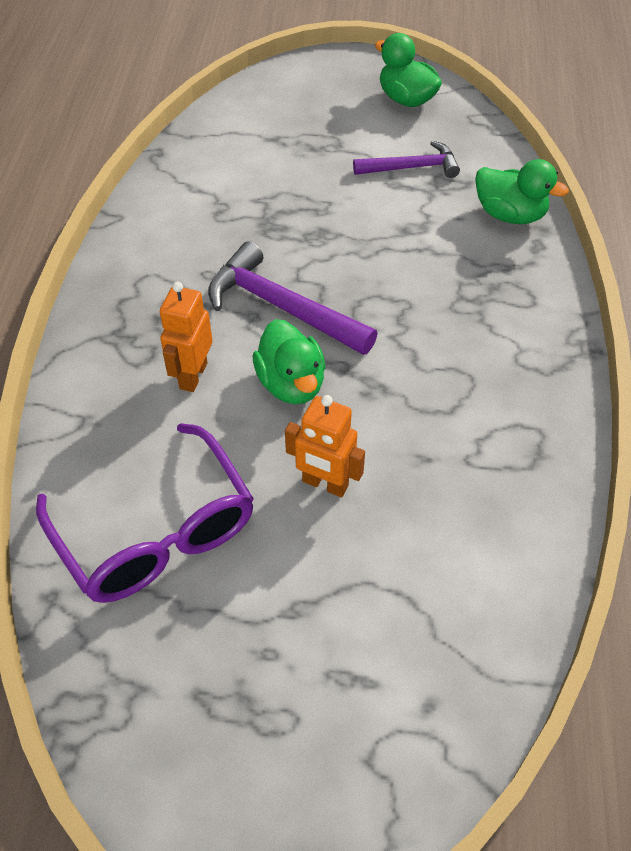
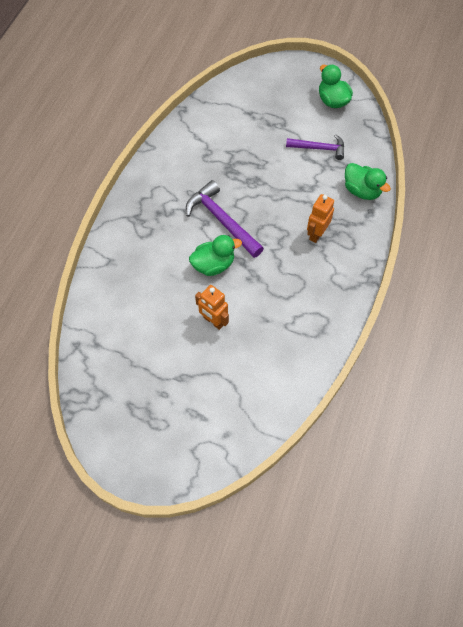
camera: 15 degrees right, 10 degrees up
purple glasses [36,423,254,603] -> none
orange robot [160,282,213,392] -> orange robot moved to [307,194,334,243]
green duck [253,319,325,404] -> green duck turned 105 degrees counterclockwise [189,235,242,276]

